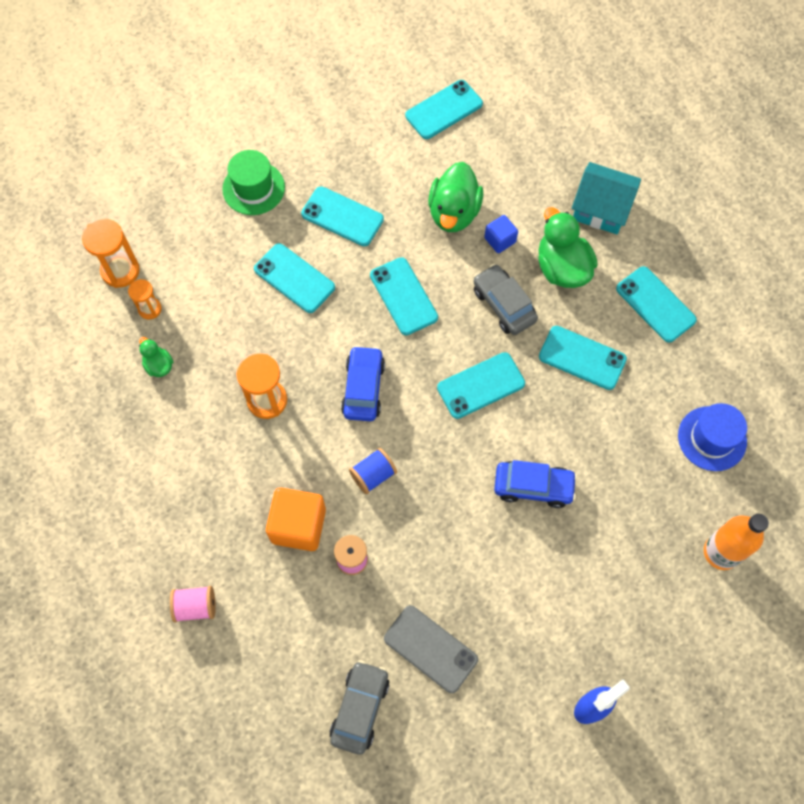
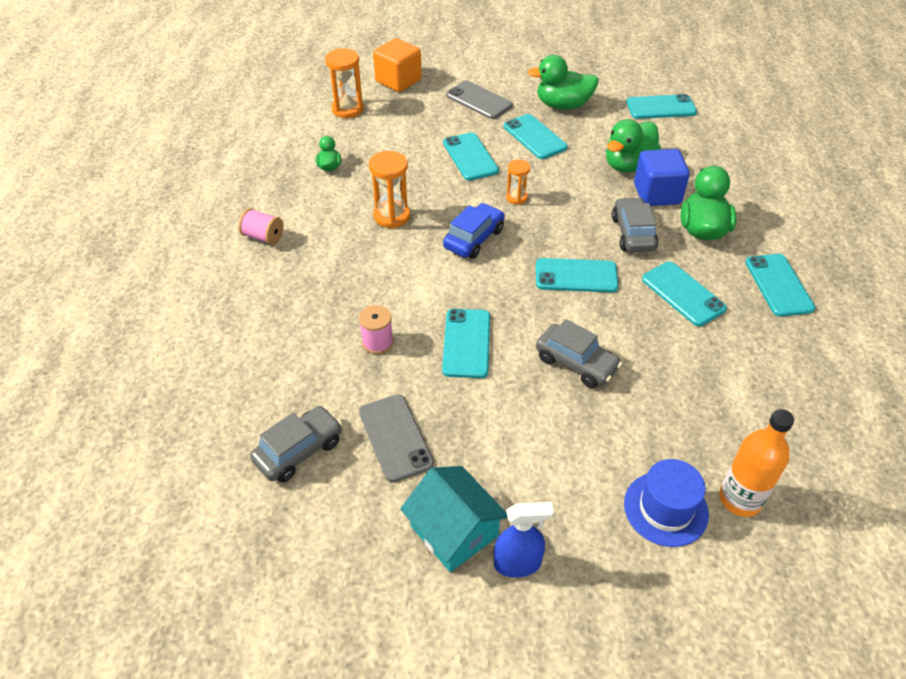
camera: 30 degrees right, 20 degrees down
orange hourglass [128,279,162,319] -> orange hourglass moved to [506,160,530,205]
pink spool [170,586,216,623] -> pink spool moved to [238,208,284,245]
green hat [222,150,285,215] -> grey phone [446,81,513,119]
orange cube [266,488,326,551] -> orange cube moved to [373,38,422,92]
blue spool [349,448,397,494] -> none
turquoise phone [370,257,438,335] -> turquoise phone moved to [442,309,490,378]
blue cube [484,215,518,253] -> blue cube [634,149,690,206], size x1.79
blue car [494,460,577,508] -> grey car [536,319,622,388]
turquoise house [572,162,641,234] -> turquoise house moved to [400,466,508,572]
blue hat [678,403,747,471] -> blue hat moved to [624,459,709,547]
none -> green duck [528,55,599,110]

